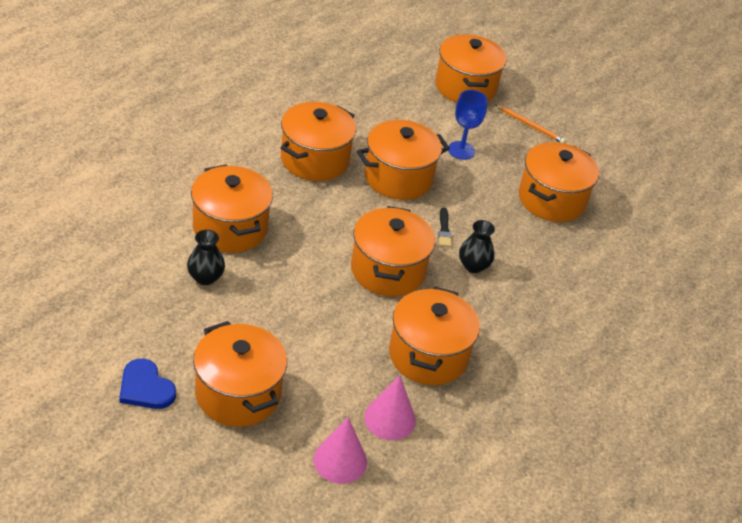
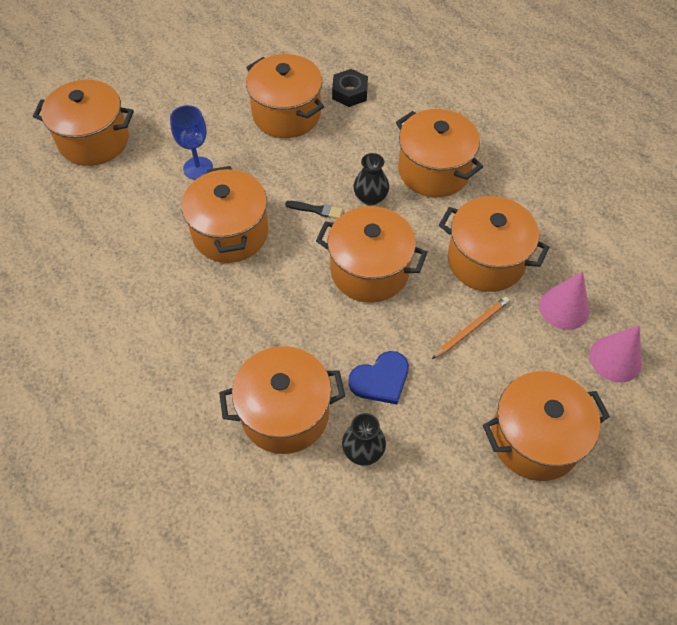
camera: 70 degrees left, 15 degrees up
blue heart [119,359,176,409] -> blue heart moved to [349,351,409,404]
orange pot [280,102,356,181] -> orange pot moved to [396,109,483,197]
orange pencil [495,104,566,143] -> orange pencil moved to [432,297,509,359]
none -> black nut [332,69,368,107]

